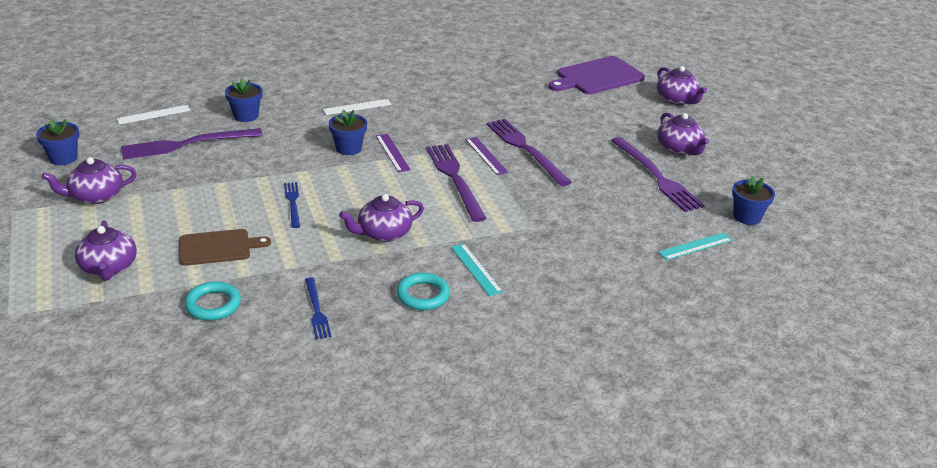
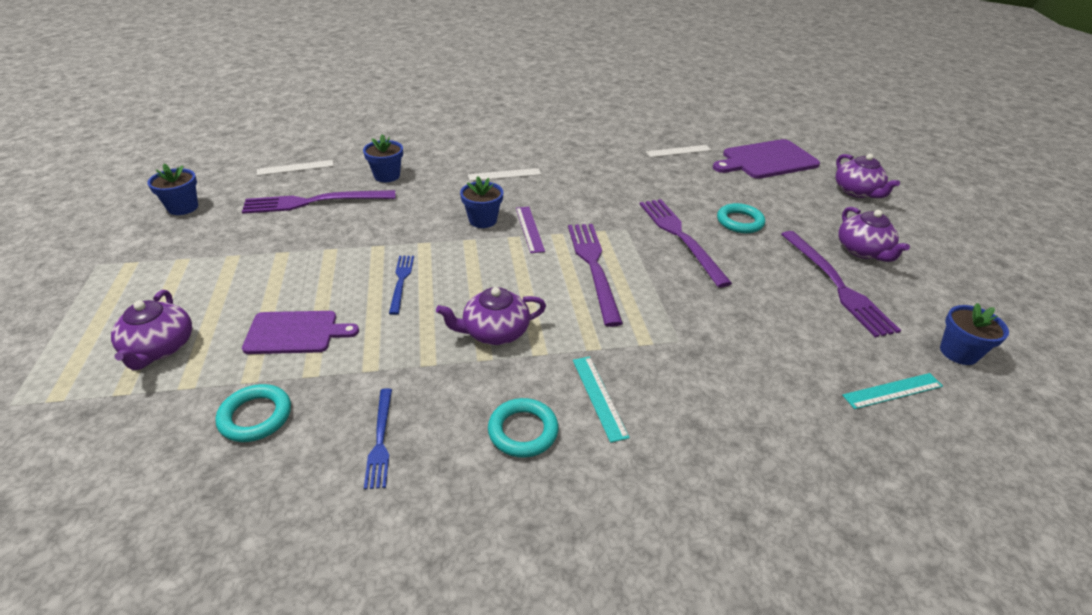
camera: 10 degrees right, 5 degrees up
purple teapot [42,157,137,204] -> none
brown cutting board [179,229,271,266] -> purple cutting board [242,311,359,354]
purple ruler [465,137,508,175] -> none
none -> white ruler [646,145,711,157]
none -> turquoise ring [717,203,765,233]

